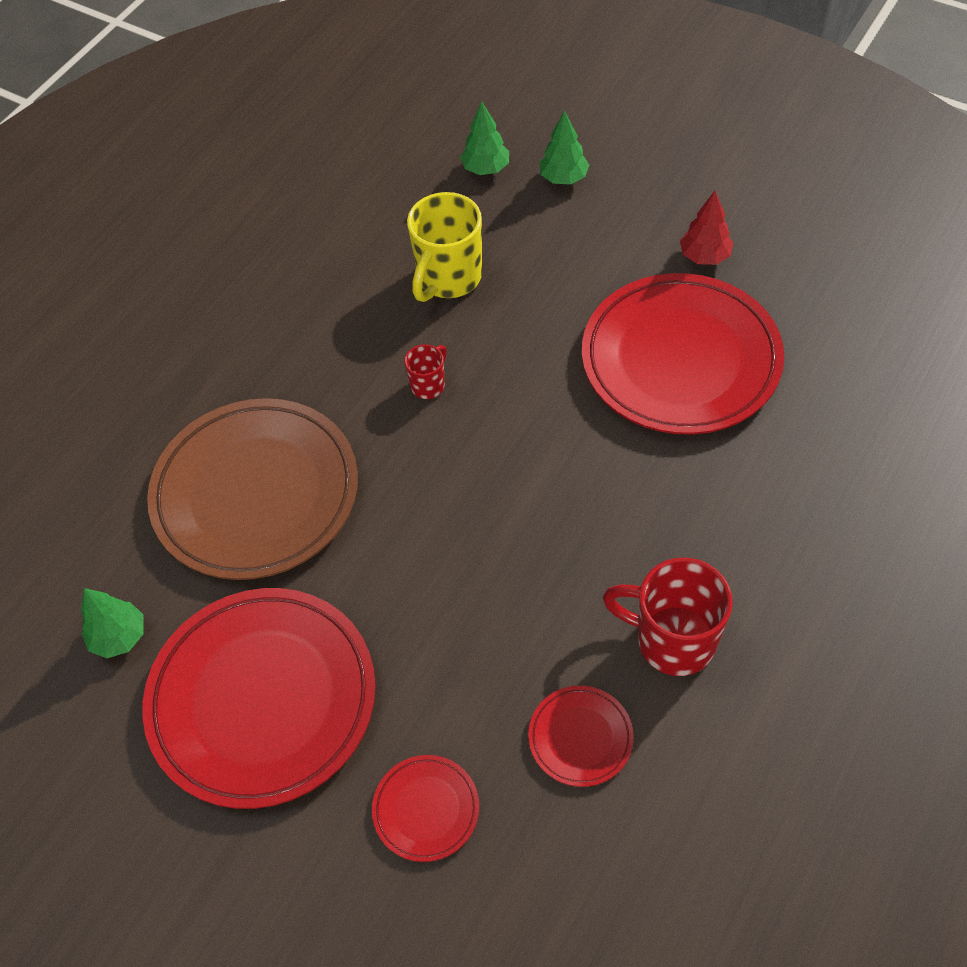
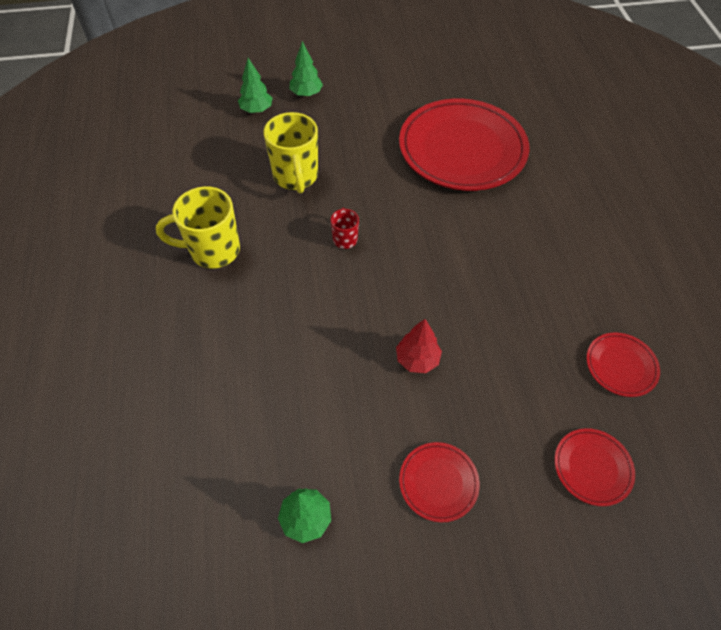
camera: 45 degrees left, 0 degrees up
red plate [142,588,376,809] -> red plate [399,442,480,522], size x0.44
brown plate [147,398,358,580] -> none
red mug [603,558,733,676] -> none
red tree [680,191,733,265] -> red tree moved to [396,319,442,373]
none -> yellow mug [156,186,240,268]

